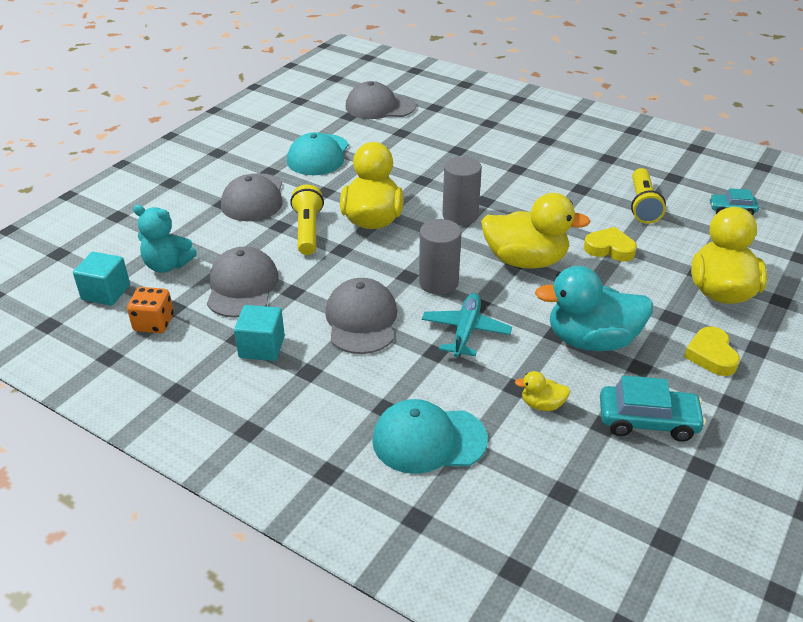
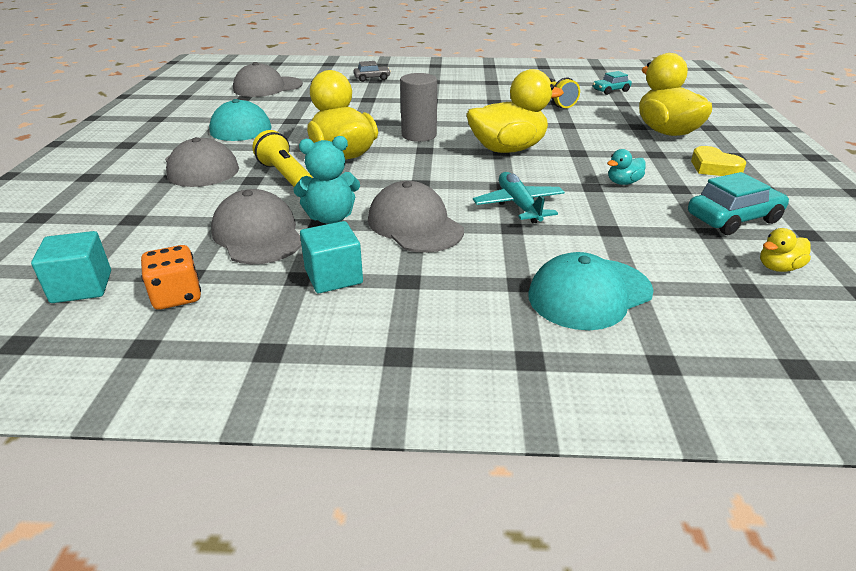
camera: 30 degrees left, 5 degrees down
turquoise teddy bear [133,205,197,273] -> turquoise teddy bear moved to [293,136,360,224]
grey cylinder [419,219,461,295] -> none
yellow duck [515,371,570,411] -> yellow duck moved to [760,228,811,272]
turquoise duck [535,266,653,351] -> turquoise duck [607,149,646,185], size x0.44
yellow heart [584,227,637,261] -> none
none -> grey car [354,61,391,82]

